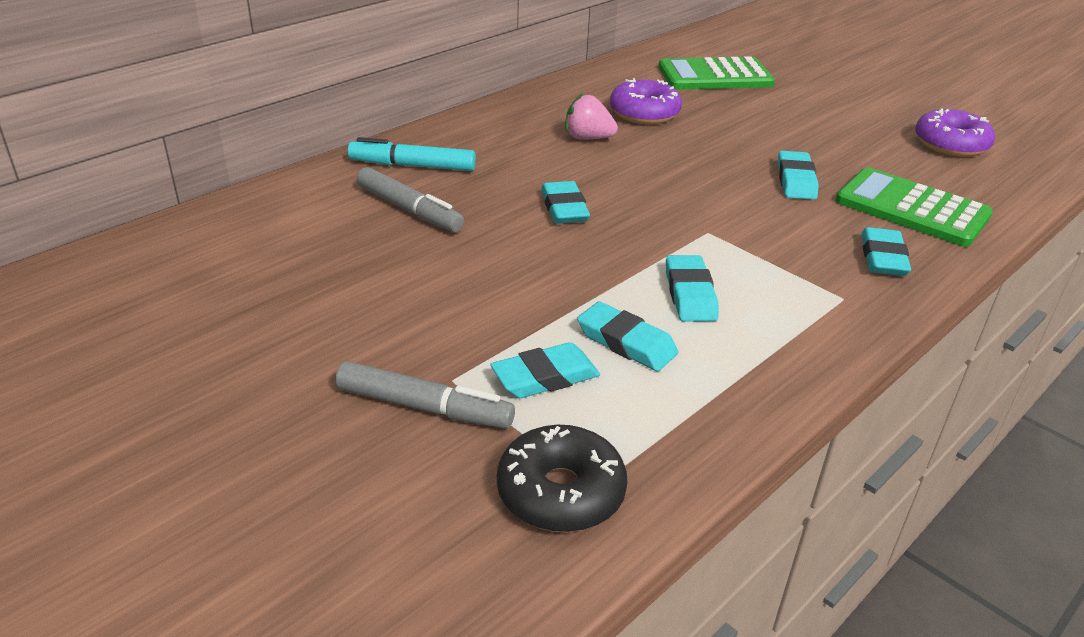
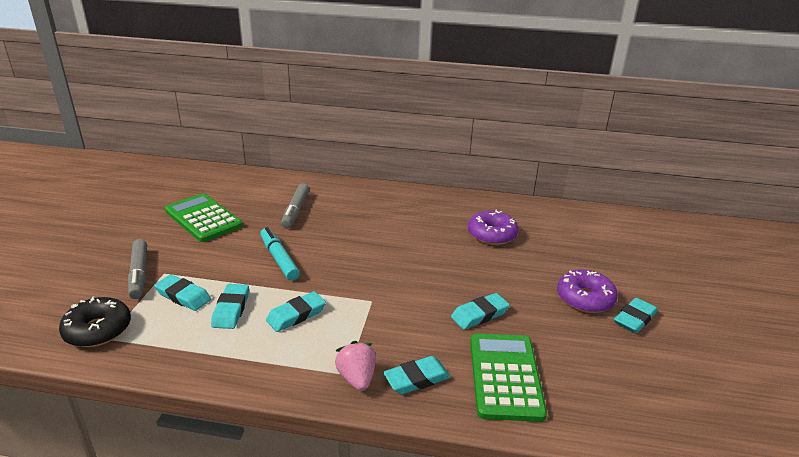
camera: 55 degrees right, 5 degrees down
turquoise marker [347,137,476,171] -> turquoise marker moved to [260,227,300,281]
turquoise eraser [541,181,590,224] -> turquoise eraser moved to [614,298,658,333]
pink strawberry [565,93,618,139] -> pink strawberry moved to [335,341,376,391]
green calculator [658,56,775,90] -> green calculator moved to [165,193,243,242]
purple donut [915,108,995,157] -> purple donut moved to [557,269,618,313]

